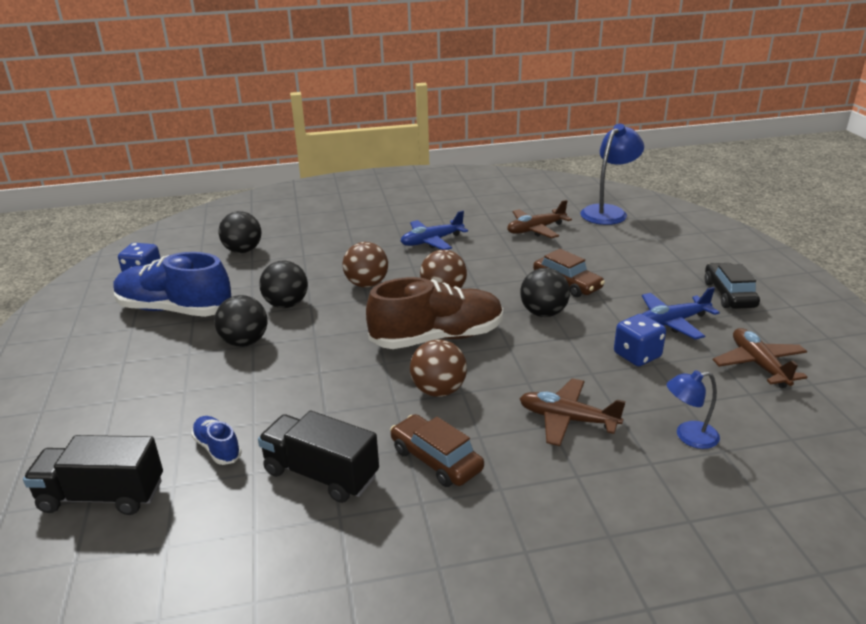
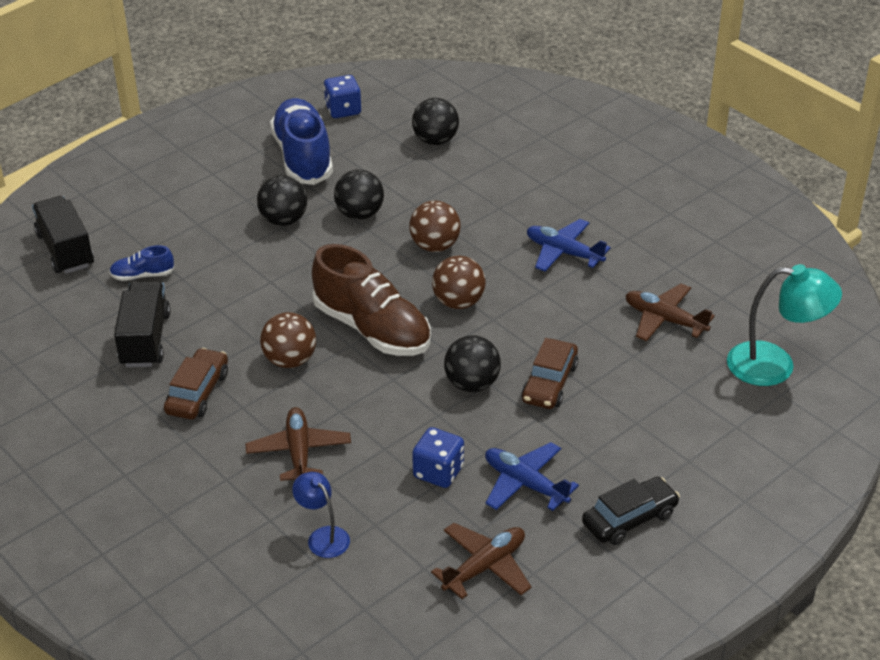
camera: 60 degrees right, 10 degrees up
blue shoe [191,416,242,465] -> blue shoe turned 120 degrees counterclockwise [109,245,175,281]
blue lamp [580,124,644,225] -> turquoise lamp [727,264,842,386]

